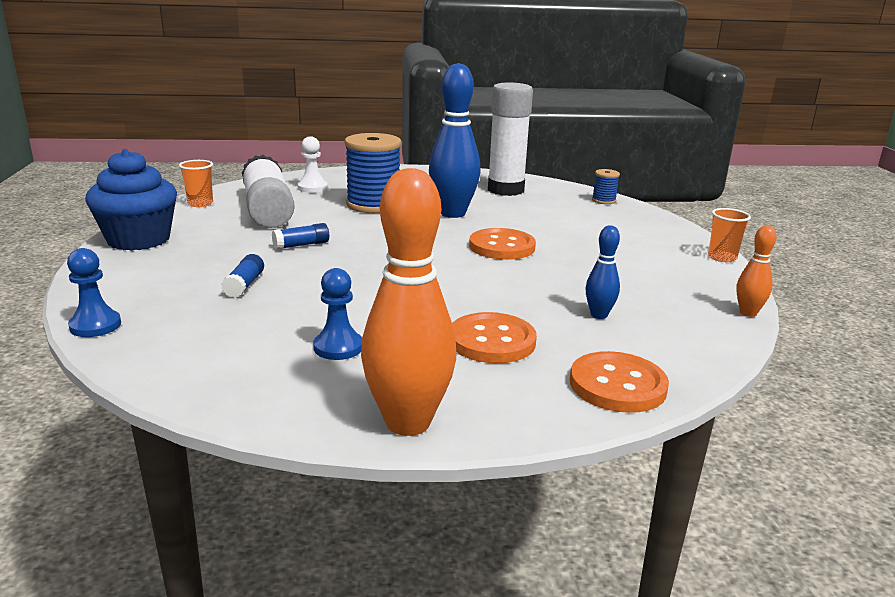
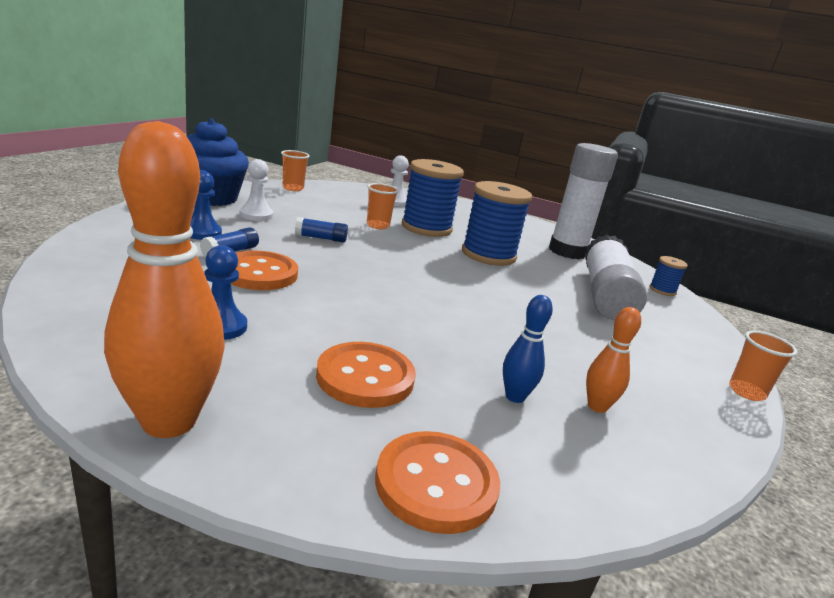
camera: 25 degrees right, 0 degrees up
blue pawn [67,248,121,337] -> blue pawn moved to [190,170,222,240]
white glue stick [242,155,295,228] -> white glue stick moved to [585,234,647,321]
blue bowling pin [429,63,480,218] -> blue spool [462,181,532,266]
orange button [469,228,536,260] -> orange button moved to [231,251,298,290]
orange bowling pin [736,225,777,317] -> orange bowling pin moved to [586,307,641,413]
none -> white pawn [240,159,273,221]
none -> orange cup [367,183,399,229]

